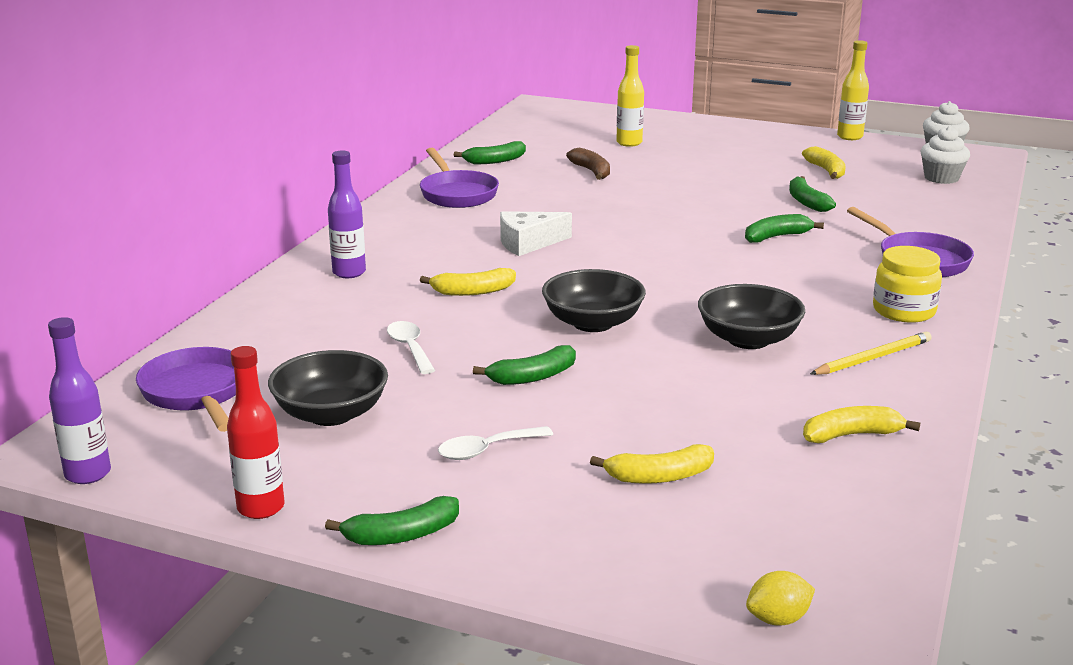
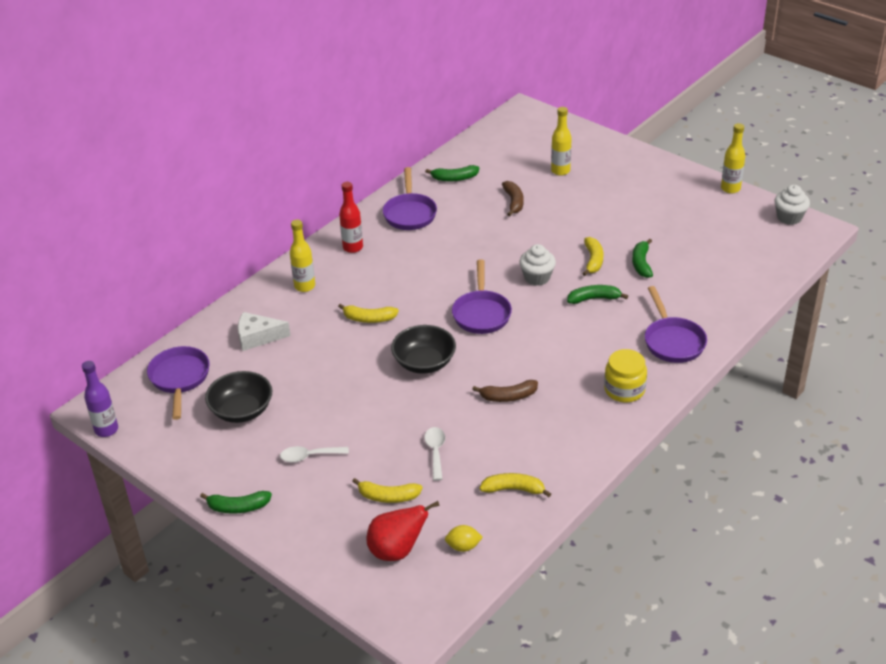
camera: 20 degrees right, 15 degrees up
red bottle [227,346,284,519] -> red bottle moved to [339,182,363,253]
purple bottle [328,150,366,278] -> yellow bottle [290,220,315,292]
white spoon [387,321,435,374] -> white spoon moved to [424,427,445,481]
green banana [473,345,576,385] -> none
white cheese [500,211,572,256] -> white cheese moved to [238,312,291,351]
black bowl [698,284,805,349] -> brown banana [472,380,538,402]
yellow lemon [746,571,815,626] -> yellow lemon moved to [445,525,483,552]
yellow banana [802,146,846,179] -> yellow banana moved to [582,237,603,276]
yellow pencil [810,332,932,375] -> none
white cupcake [921,126,970,184] -> white cupcake moved to [519,244,556,286]
none -> red pear [366,501,440,561]
none -> purple pan [452,259,512,334]

